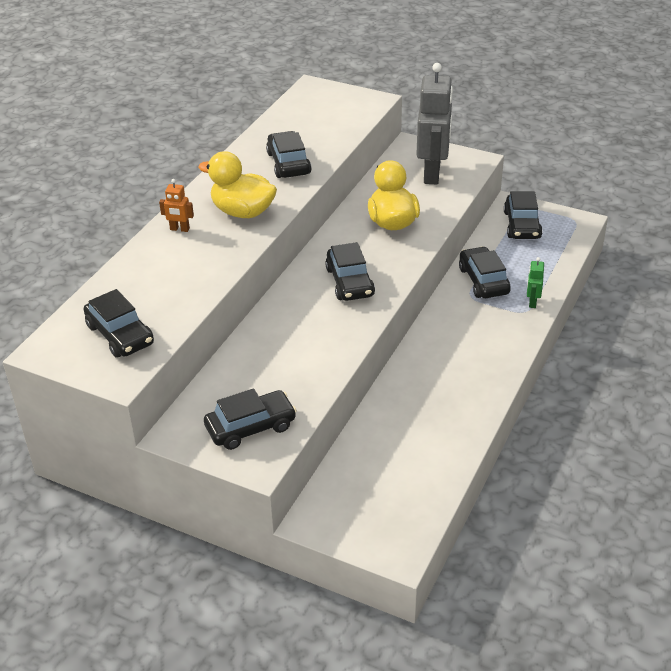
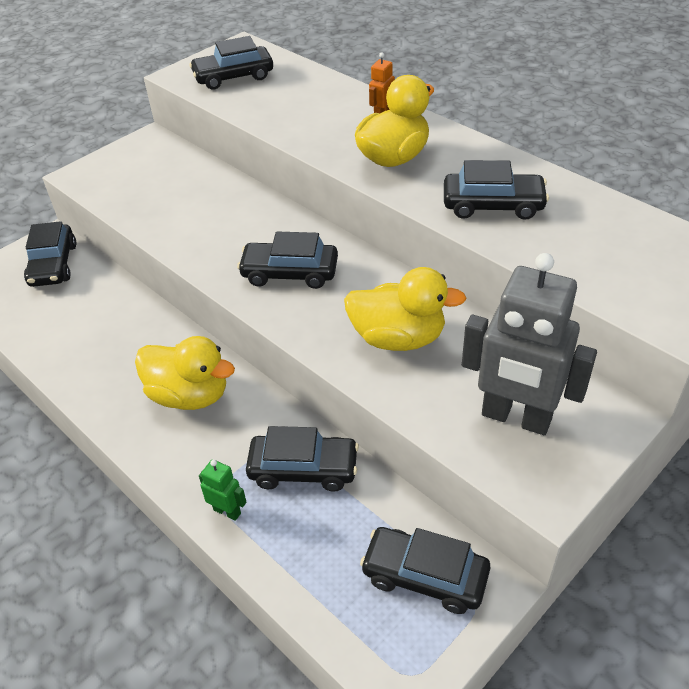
camera: 110 degrees right, 5 degrees up
black car [204,388,297,450] -> black car moved to [24,221,76,287]
none -> yellow duck [135,336,235,410]

